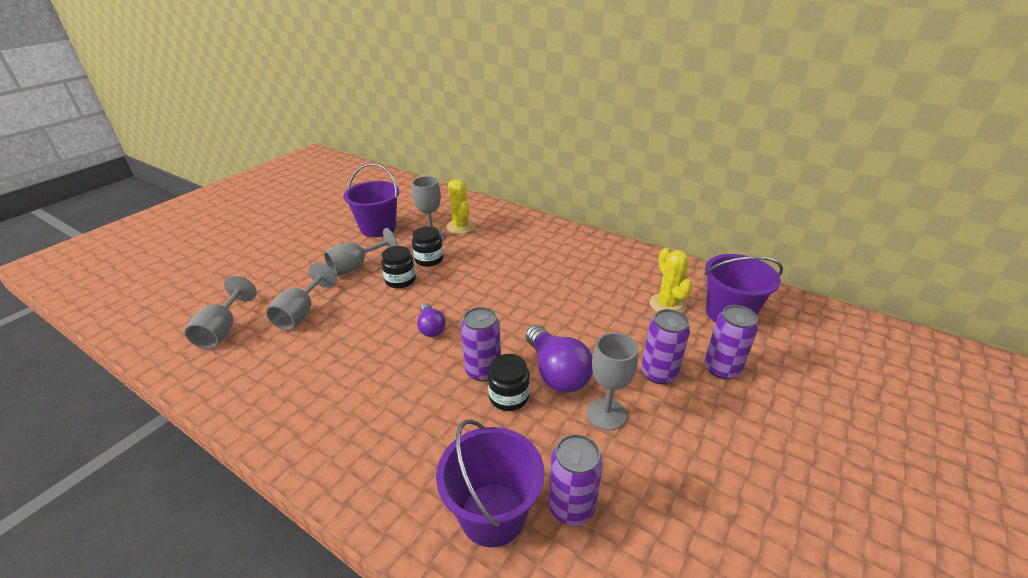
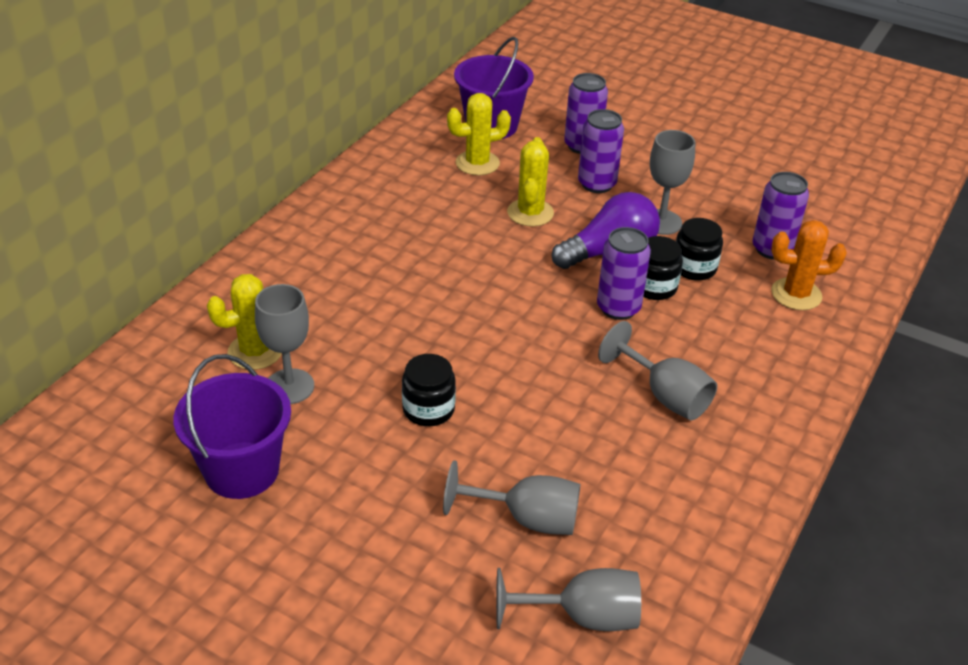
camera: 95 degrees left, 5 degrees up
grey goblet [324,228,398,276] -> grey goblet moved to [598,321,717,420]
black jar [412,227,443,267] -> black jar moved to [676,218,723,281]
purple light bulb [417,303,446,337] -> none
purple bucket [436,419,545,547] -> orange cactus [771,220,847,310]
none -> yellow cactus [507,137,554,226]

